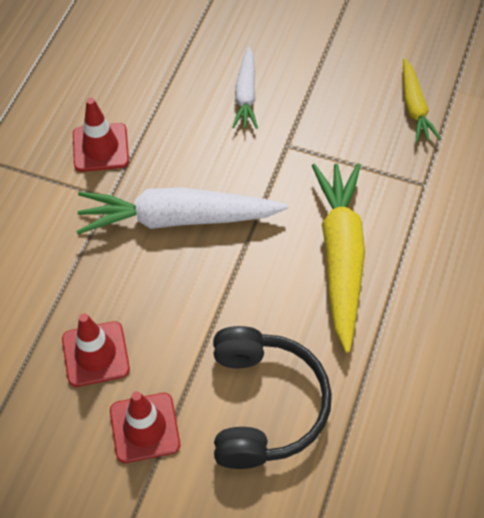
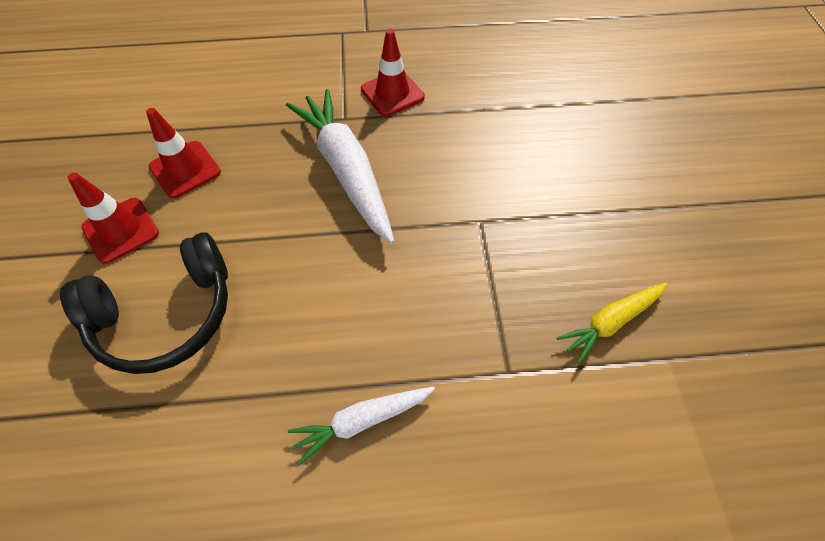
camera: 65 degrees right, 0 degrees up
white carrot [232,46,258,129] -> white carrot moved to [288,387,435,465]
yellow carrot [312,163,365,353] -> none

